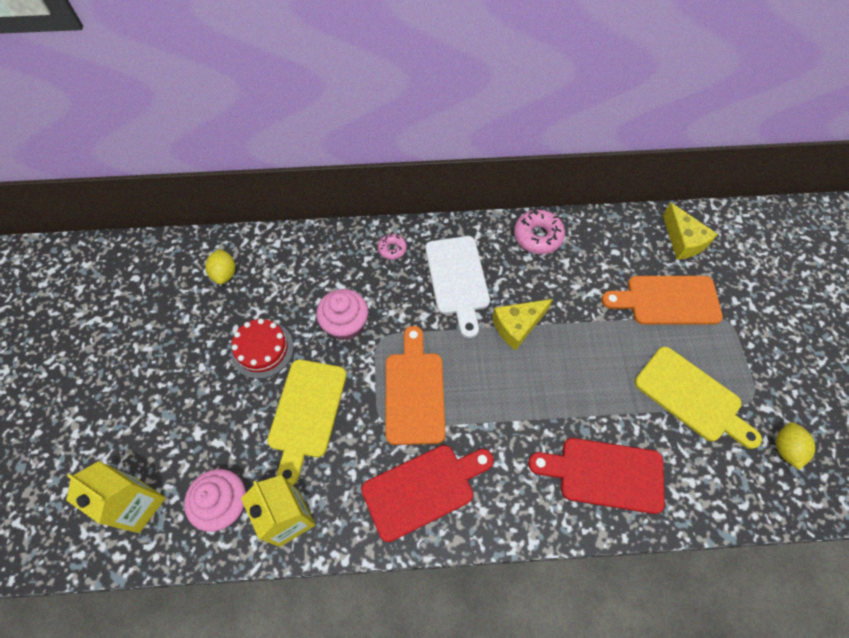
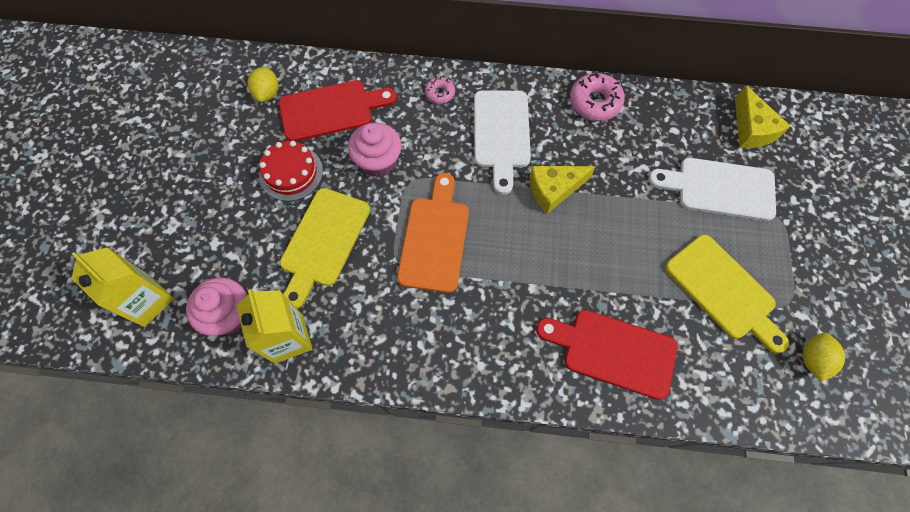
camera: 10 degrees right, 5 degrees up
red cutting board [361,445,494,542] -> red cutting board moved to [279,80,397,142]
orange cutting board [601,276,723,325] -> white cutting board [648,158,776,221]

